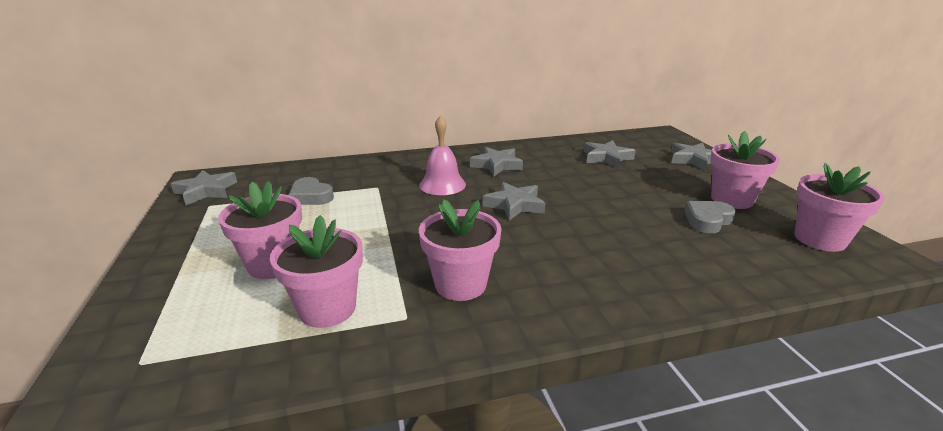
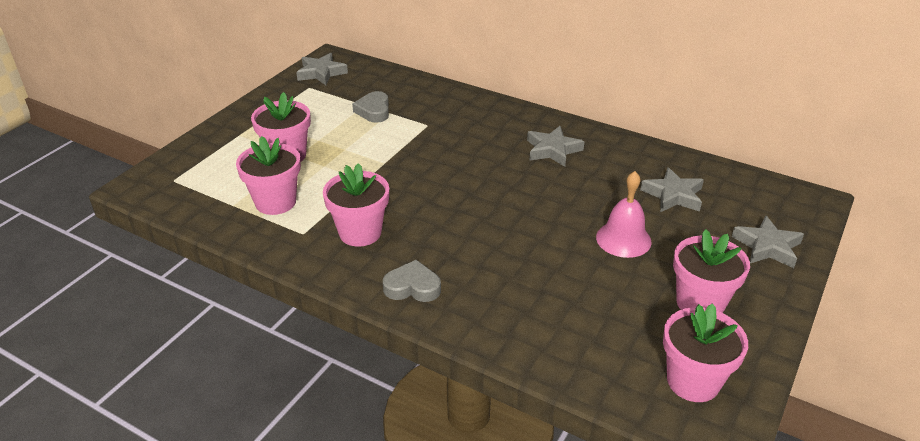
camera: 45 degrees right, 10 degrees up
pink bell [419,115,466,195] -> pink bell moved to [596,171,652,258]
grey star [483,182,545,221] -> none
grey heart [684,201,736,233] -> grey heart moved to [383,260,441,302]

